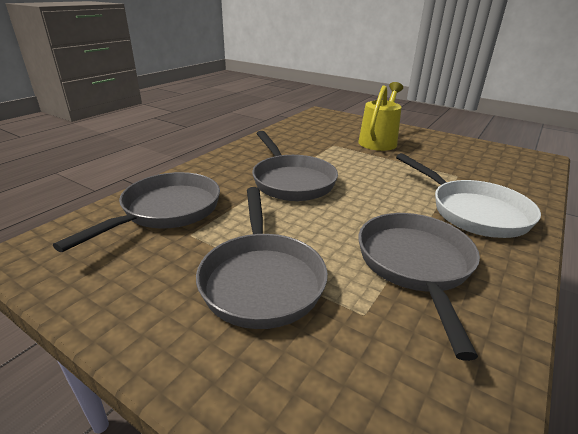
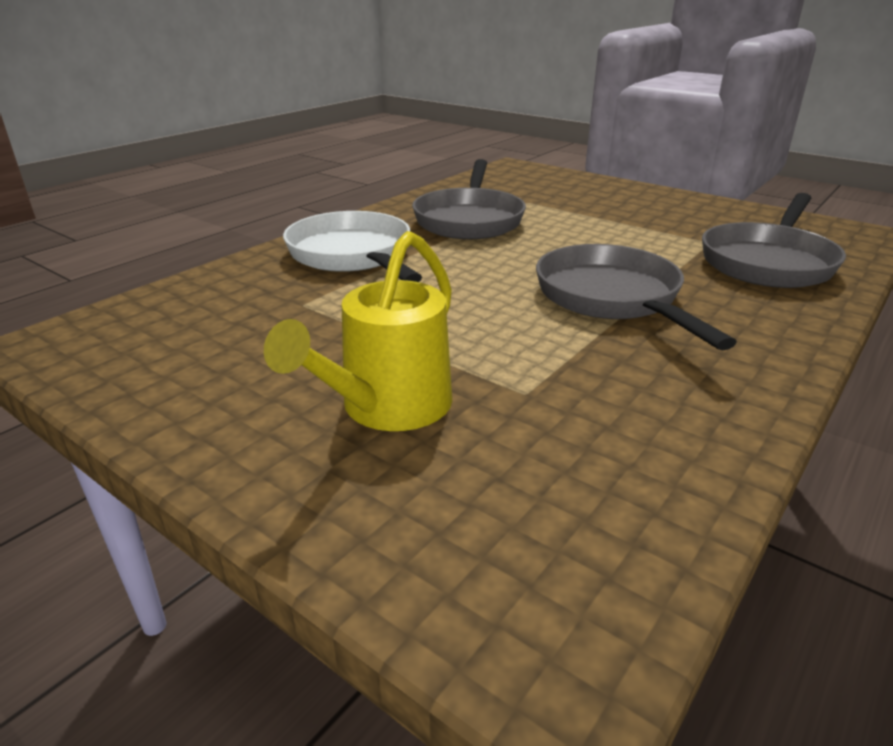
camera: 175 degrees left, 0 degrees up
grey pan [196,187,328,329] -> none

